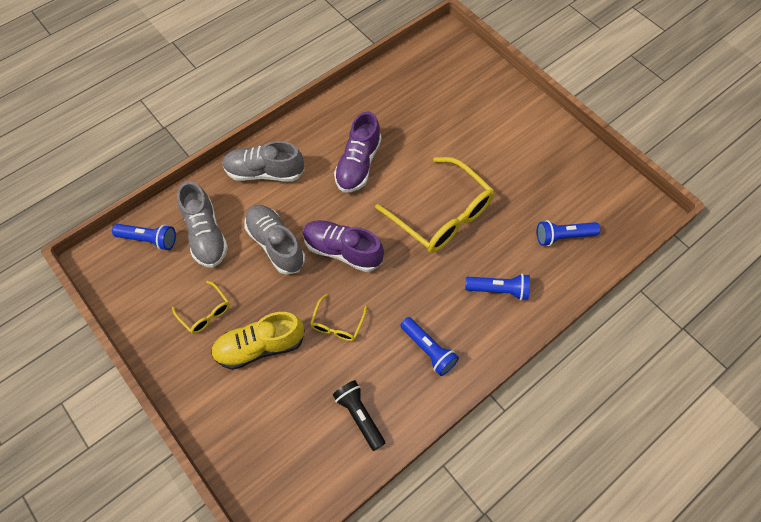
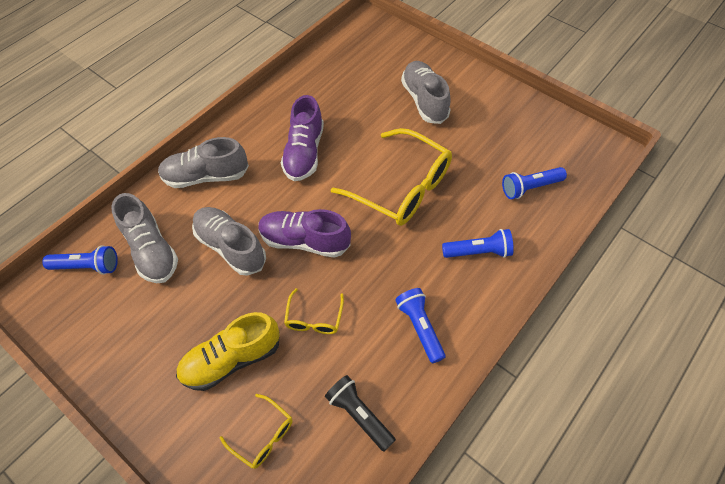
camera: 10 degrees left, 5 degrees down
yellow glasses [172,281,230,334] -> yellow glasses moved to [220,394,293,469]
blue flashlight [400,317,459,376] -> blue flashlight turned 150 degrees counterclockwise [395,288,445,363]
none -> grey shoe [401,61,451,124]

